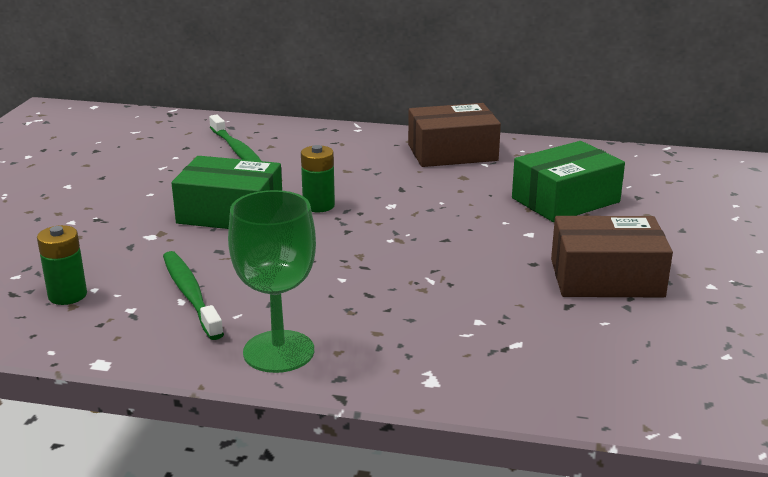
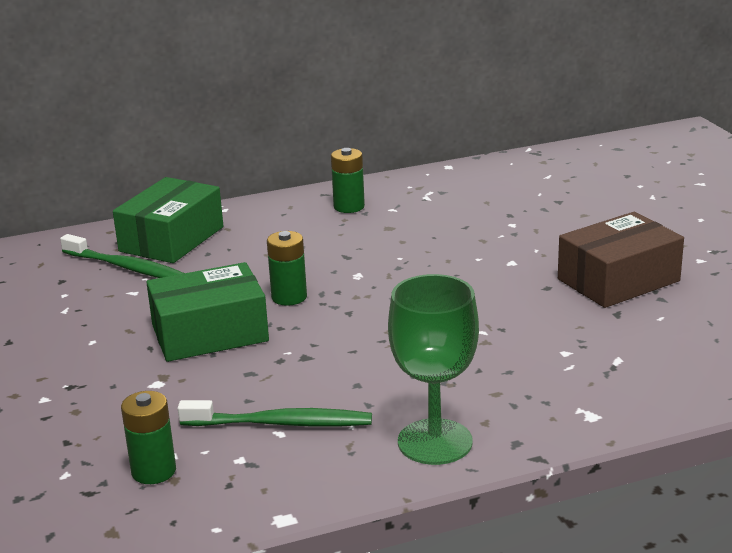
camera: 30 degrees left, 0 degrees up
green toothbrush [163,251,224,340] -> green toothbrush turned 150 degrees clockwise [178,400,372,426]
brown box [408,103,501,167] -> green battery [331,148,365,213]
green box [512,141,625,222] -> green box moved to [113,177,223,263]

